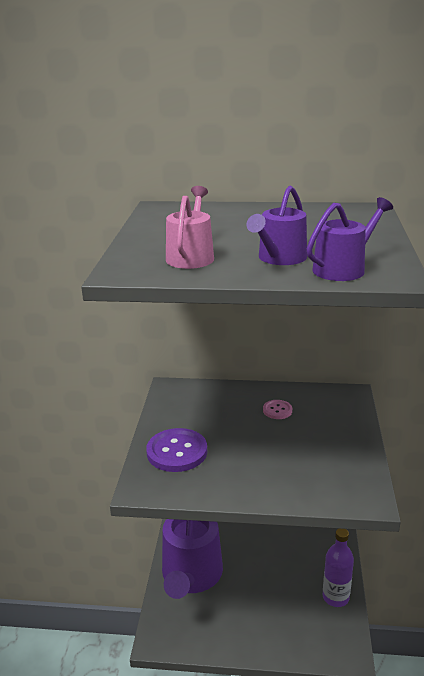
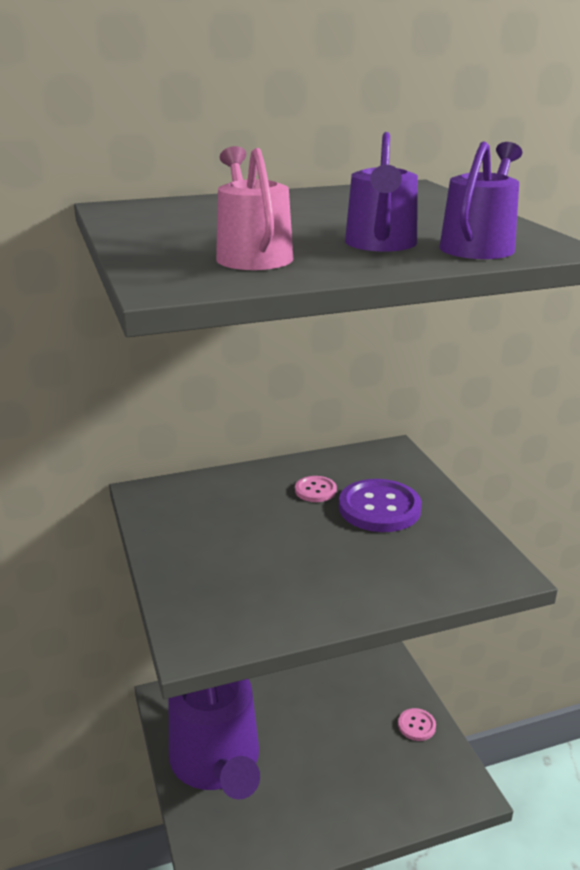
camera: 25 degrees left, 0 degrees up
purple button [146,428,207,472] -> purple button moved to [339,479,422,532]
purple bottle [323,529,354,607] -> pink button [398,708,436,741]

